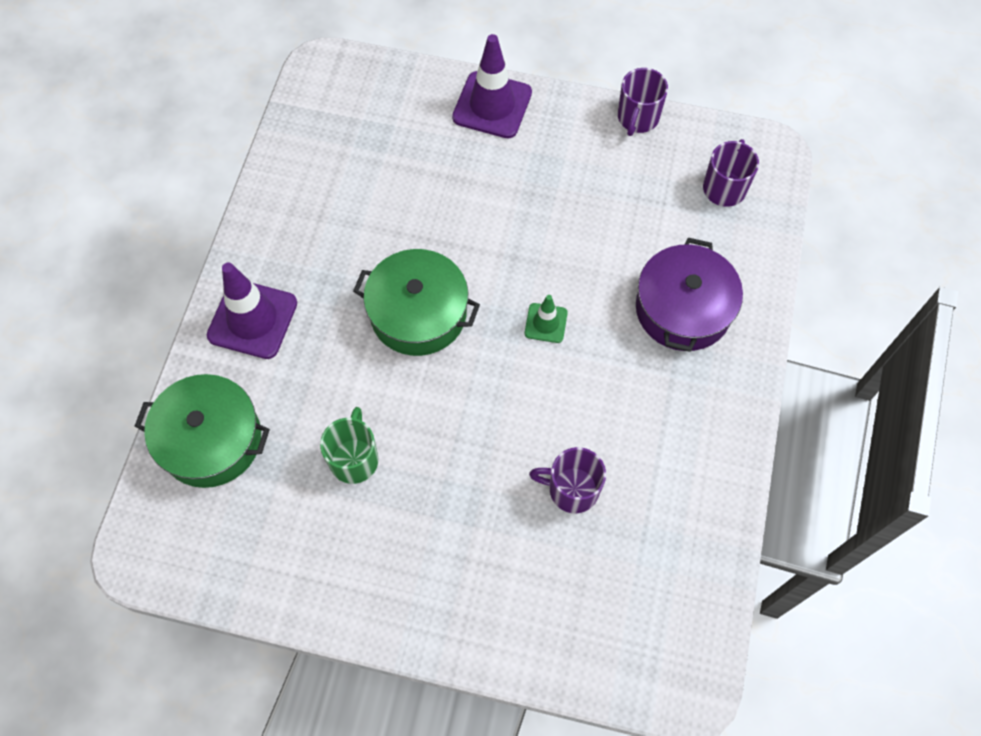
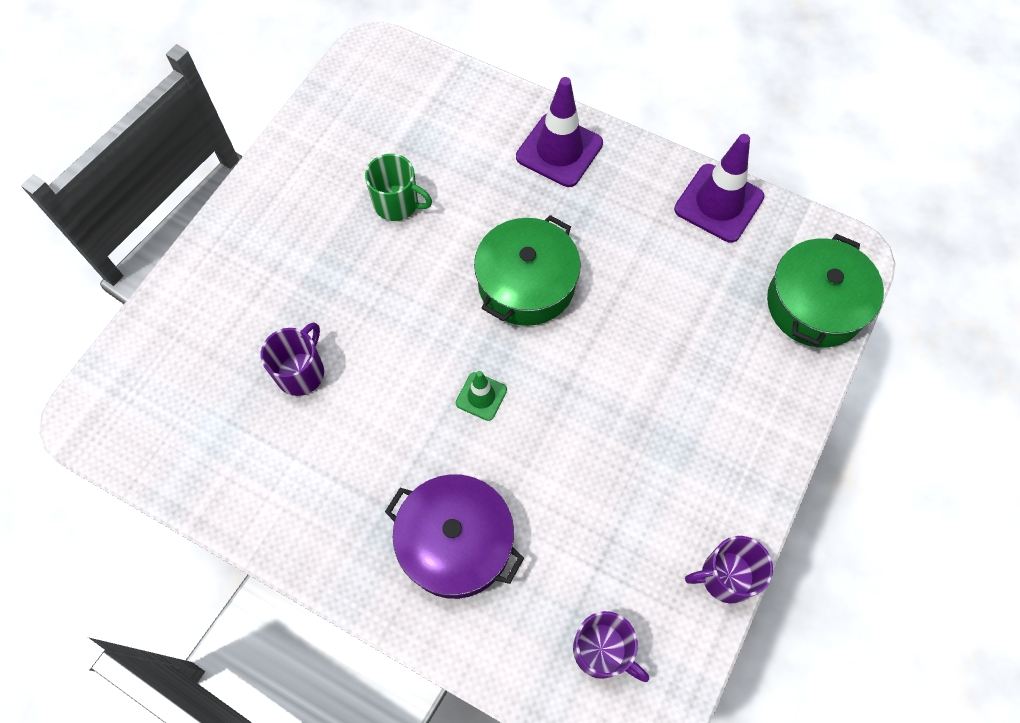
camera: 105 degrees right, 0 degrees up
green pot [135,374,270,488] -> green pot moved to [767,234,884,347]
purple traffic cone [452,34,532,139] -> purple traffic cone moved to [674,134,765,243]
purple mug [618,68,668,136] -> purple mug turned 45 degrees counterclockwise [685,536,773,603]

